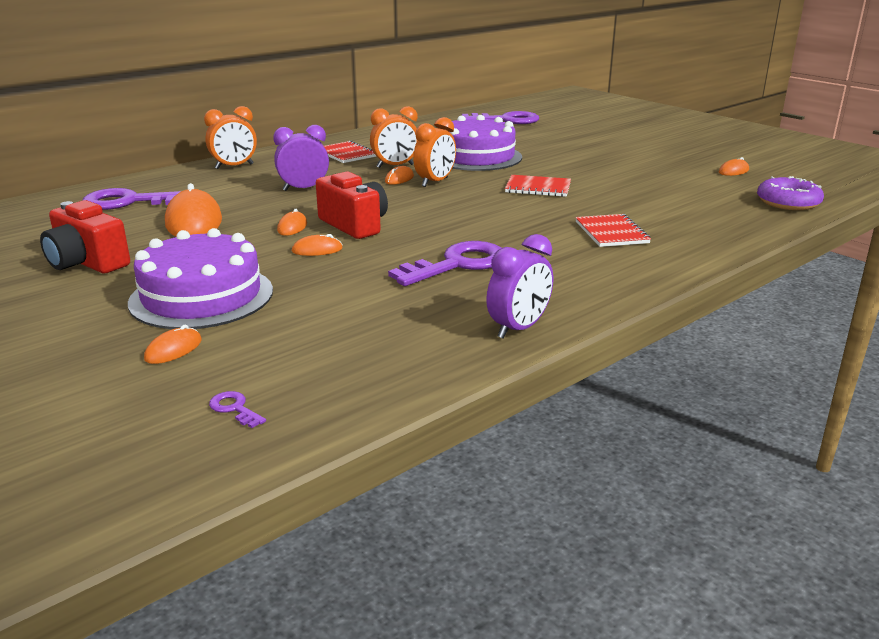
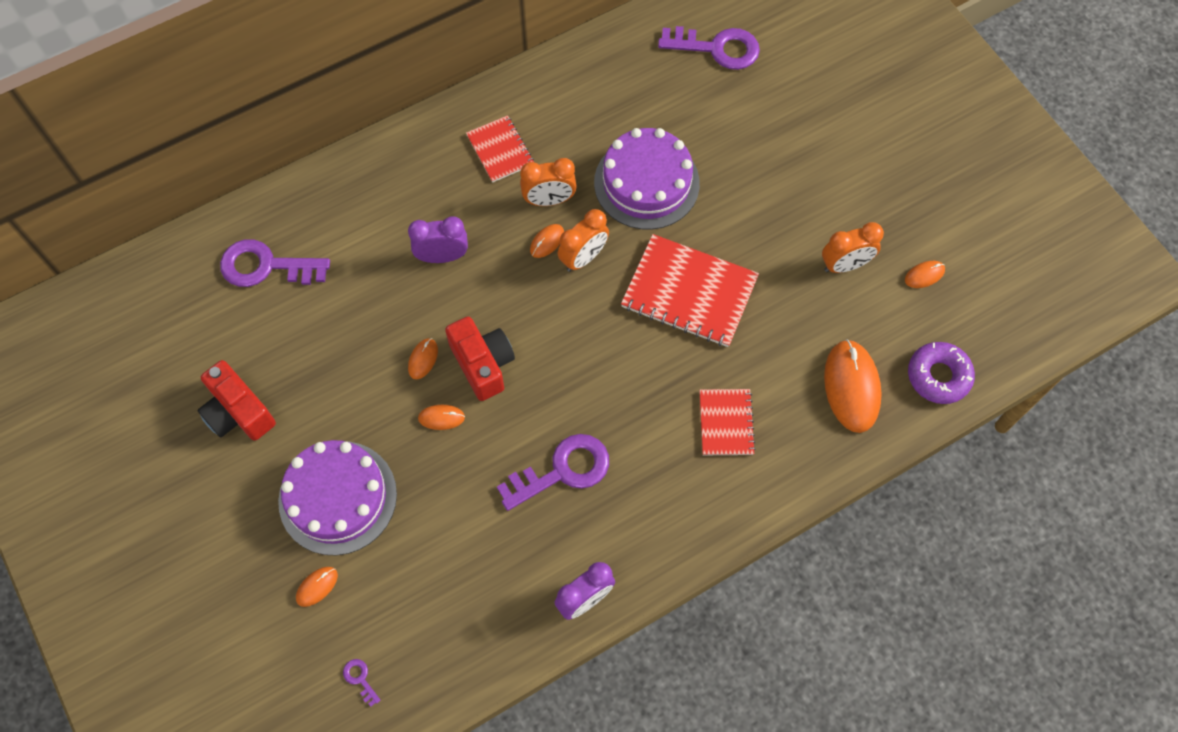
camera: 10 degrees right, 40 degrees up
orange mouse [165,183,222,237] -> orange mouse moved to [824,339,882,433]
orange clock [204,106,257,169] -> orange clock moved to [822,222,884,273]
red notebook [505,175,571,197] -> red notebook [621,234,759,347], size x1.74

